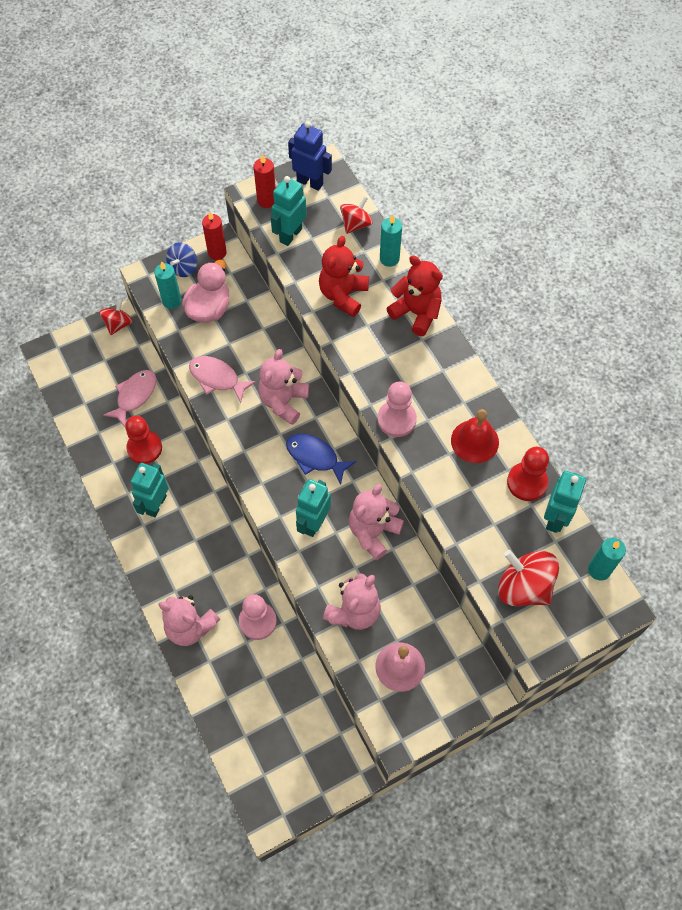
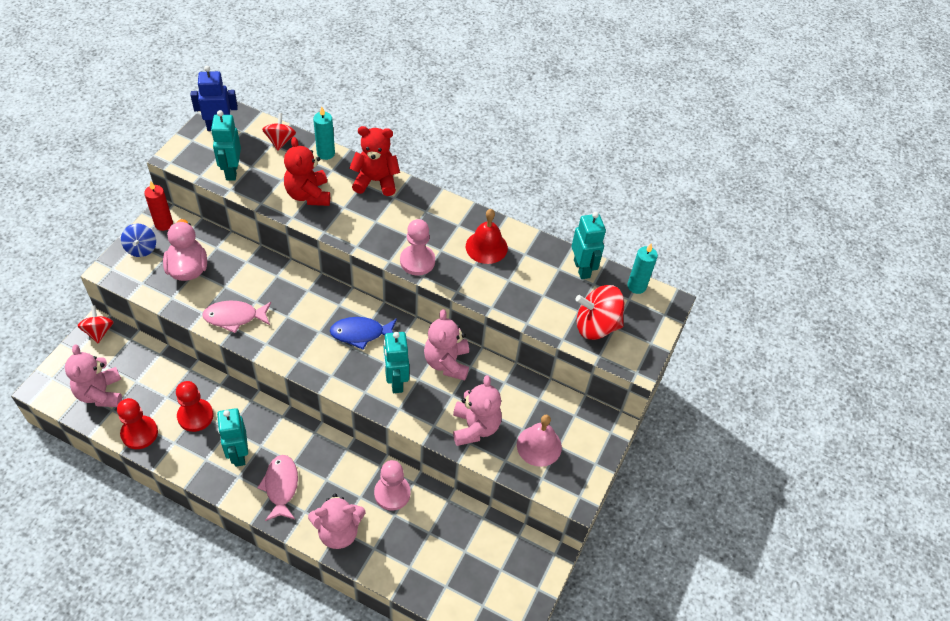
camera: 40 degrees left, 10 degrees down
pink fish [103,370,156,427] -> pink fish moved to [257,455,298,521]
turquoise candle [154,261,181,309] -> none
red candle [254,154,276,208] -> none
pink teddy bear [258,349,309,425] -> pink teddy bear moved to [65,344,122,407]
red pawn [507,447,549,501] -> red pawn moved to [117,398,158,449]

